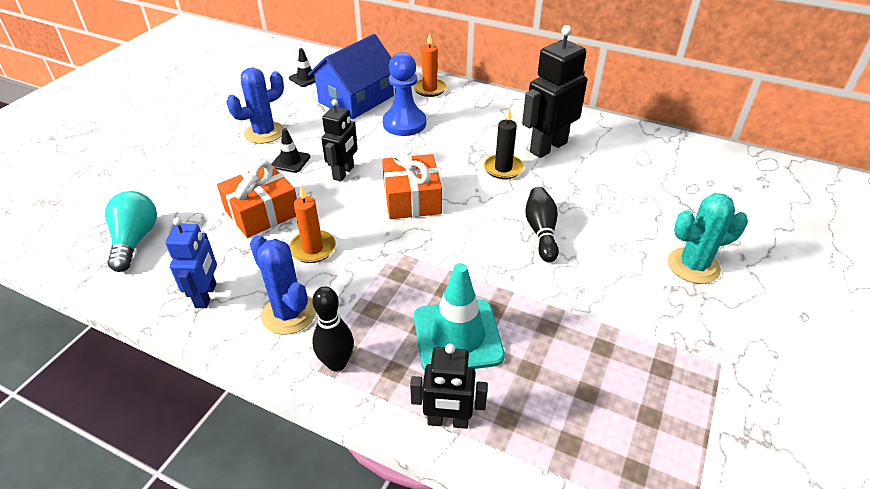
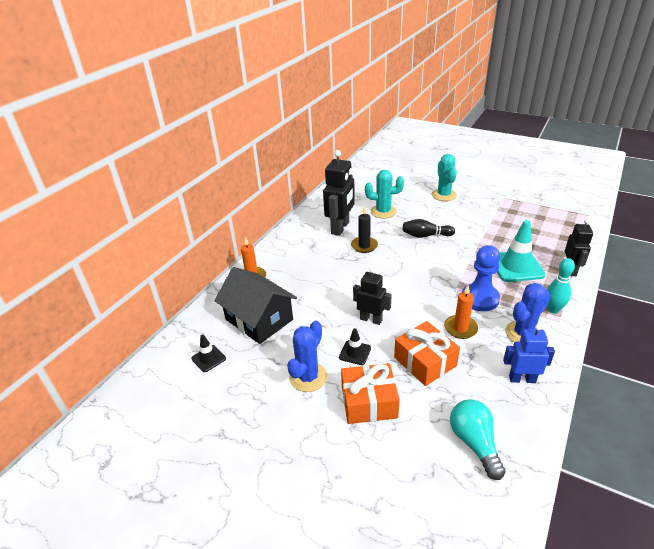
camera: 85 degrees left, 5 degrees down
turquoise light bulb [105,191,157,272] -> turquoise light bulb turned 75 degrees clockwise [450,399,506,480]
blue cactus [226,67,284,144] -> blue cactus turned 60 degrees clockwise [287,321,327,392]
blue house [308,34,394,119] -> black house [214,267,297,344]
black bowling pin [312,286,354,371] -> turquoise bowling pin [547,258,575,313]
orange gift [382,150,442,219] -> orange gift moved to [341,363,400,424]
blue pawn [383,52,426,136] -> blue pawn moved to [462,245,500,311]
black robot [522,25,587,158] -> black robot turned 120 degrees counterclockwise [323,150,355,236]
none -> turquoise cactus [365,170,404,219]

